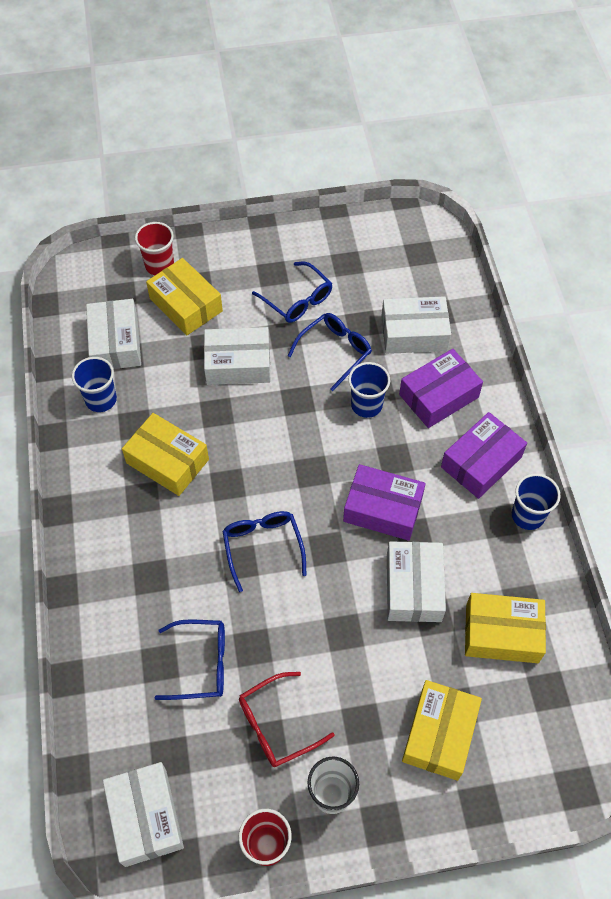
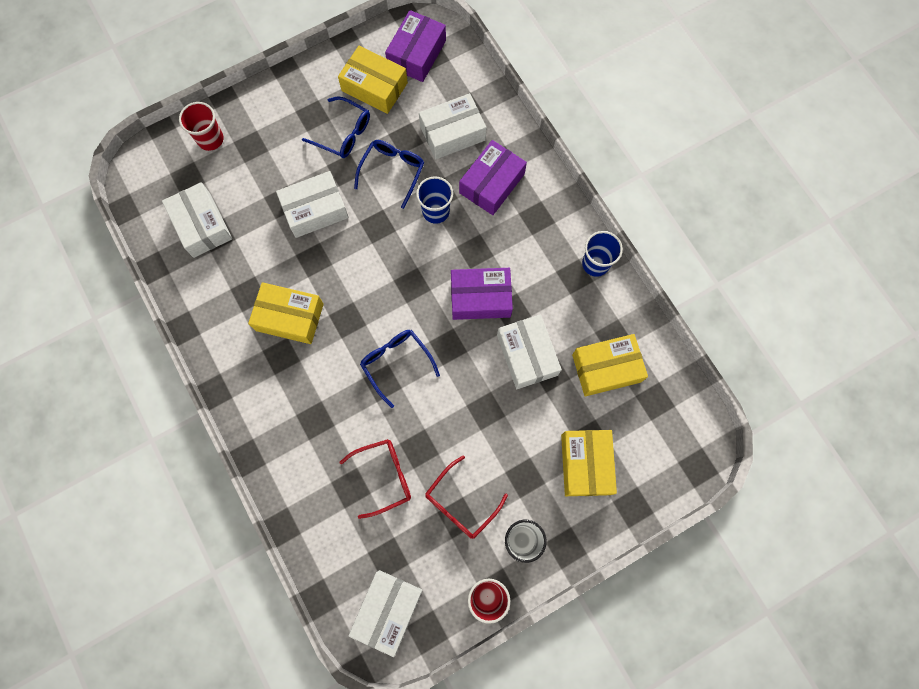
camera: 20 degrees left, 15 degrees up
blue cup [72,357,117,412] -> none
white box [103,762,184,867] -> white box turned 60 degrees clockwise [348,570,423,657]
yellow box [146,258,223,335] -> yellow box moved to [338,46,408,114]
blue glasses [155,619,225,700] -> red glasses [339,439,411,519]
purple box [441,412,527,499] -> purple box moved to [385,10,446,82]

